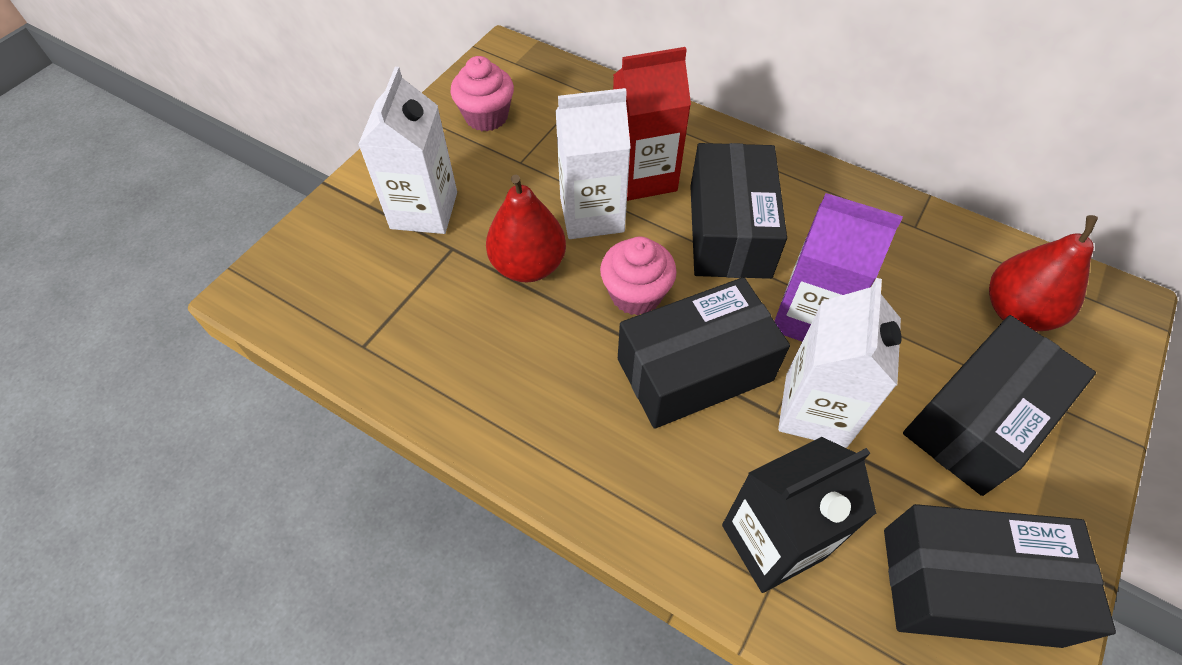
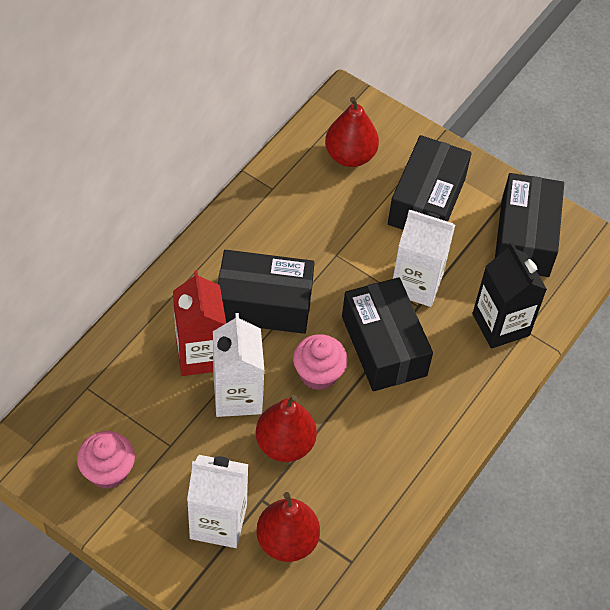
camera: 90 degrees left, 0 degrees up
purple carton [775,193,903,341] -> none
black box [903,315,1096,496] -> black box turned 60 degrees clockwise [388,135,472,230]
none -> red pear [256,492,320,562]

